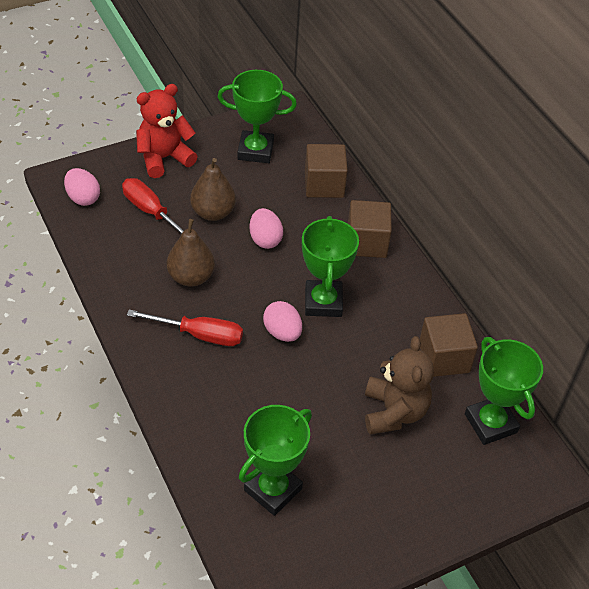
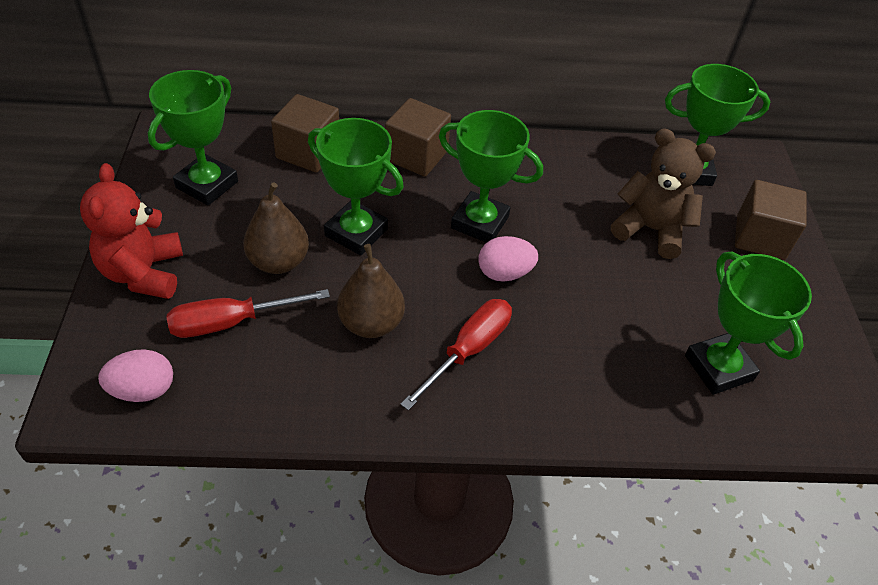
camera: 65 degrees left, 0 degrees up
pink egg [249,208,283,249] -> green trophy [308,118,404,255]
brown cube [420,313,478,377] -> brown cube moved to [735,180,807,260]

